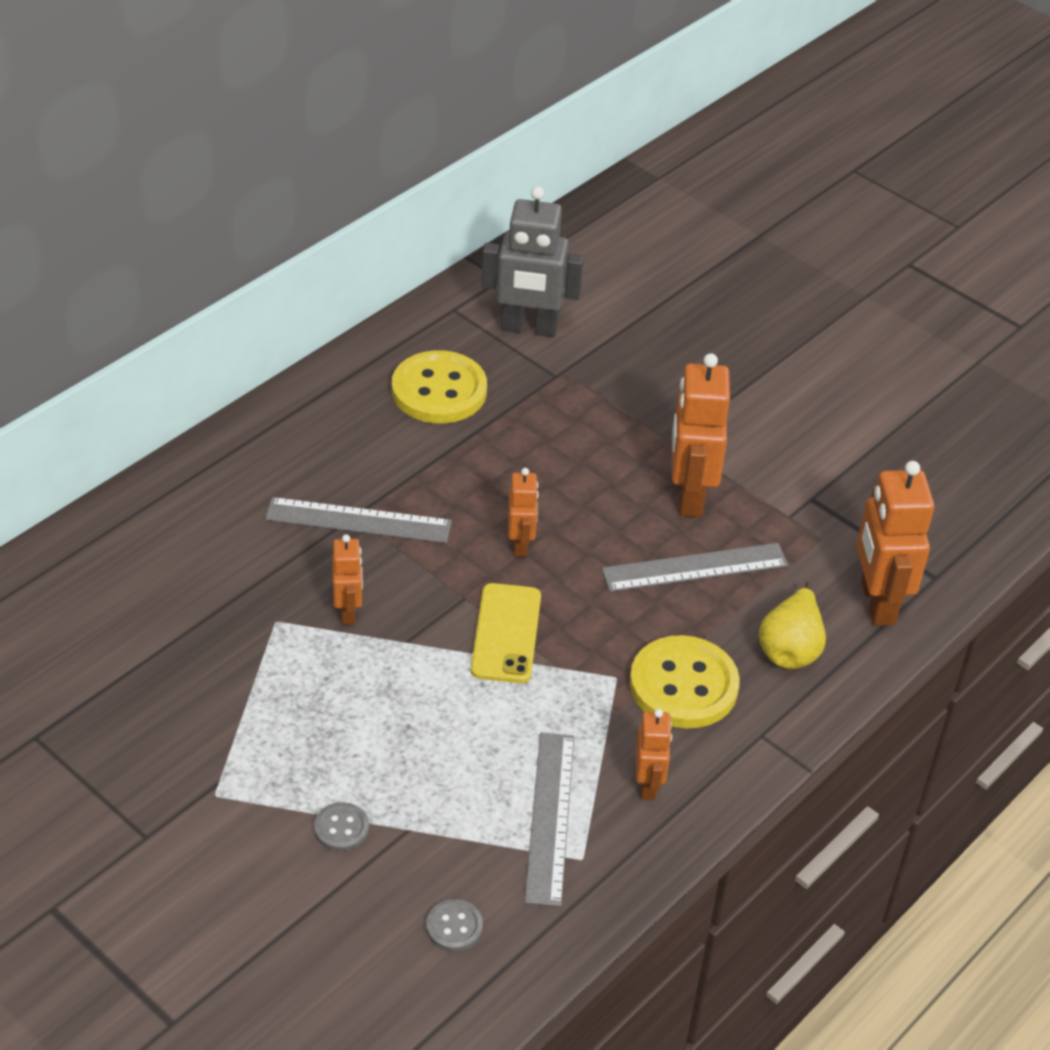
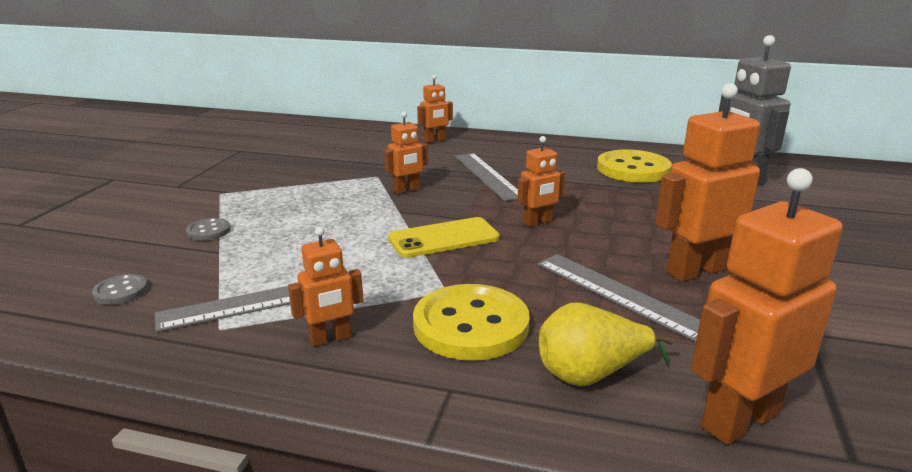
camera: 65 degrees right, 20 degrees down
none -> orange robot [417,75,453,143]

